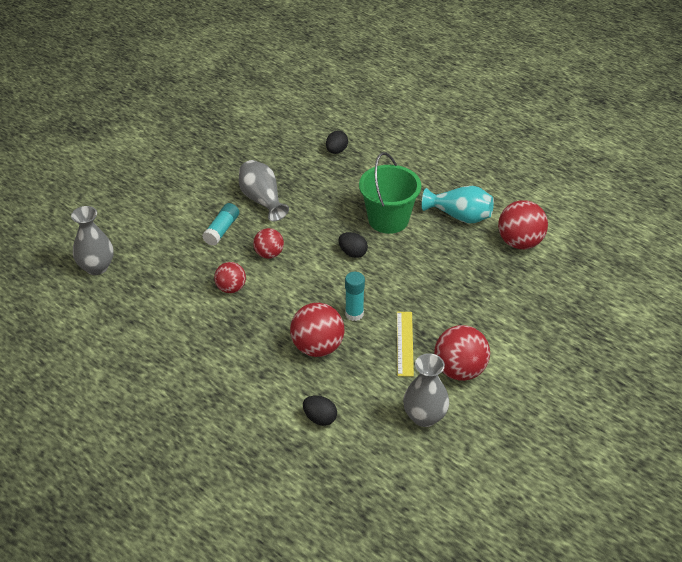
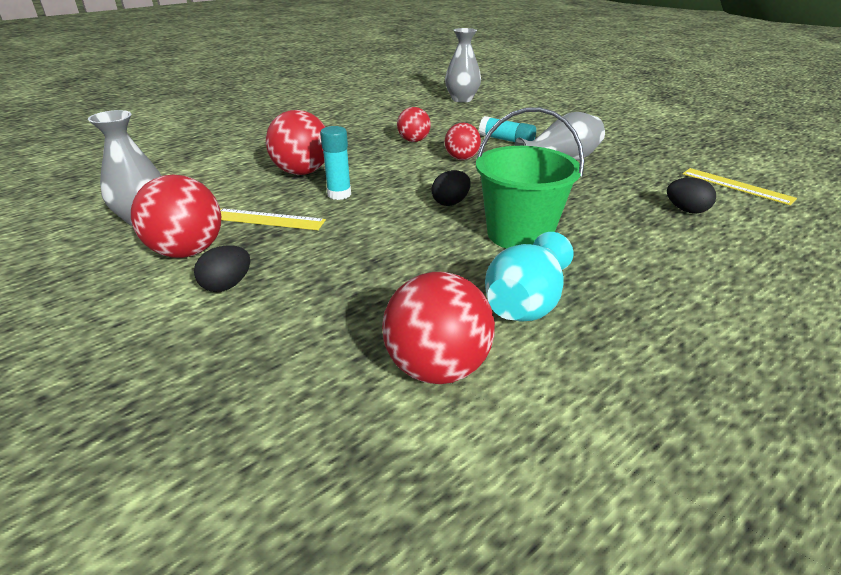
camera: 100 degrees right, 10 degrees down
black egg [303,395,337,426] -> black egg moved to [194,245,250,292]
none -> yellow ruler [683,168,797,205]

